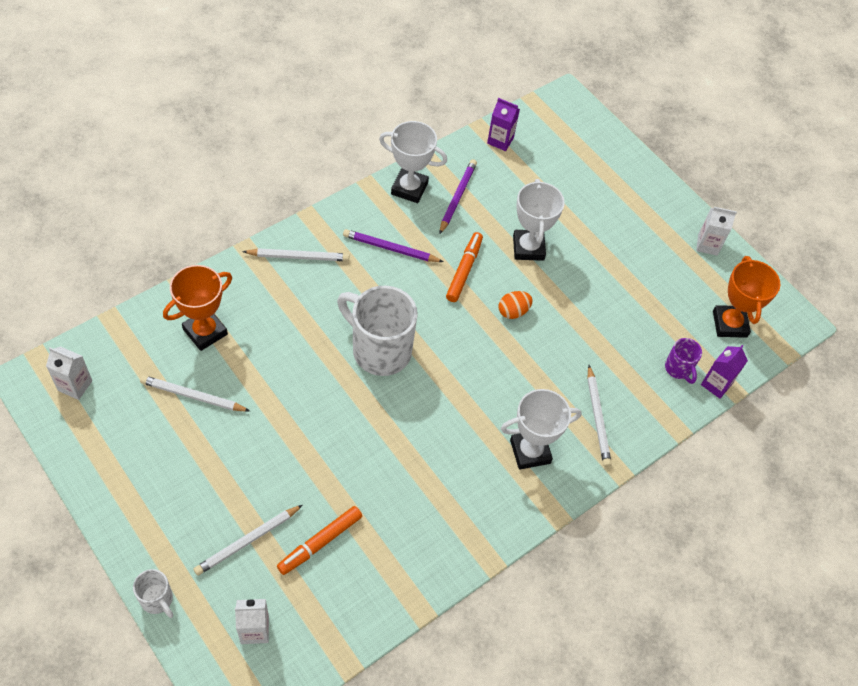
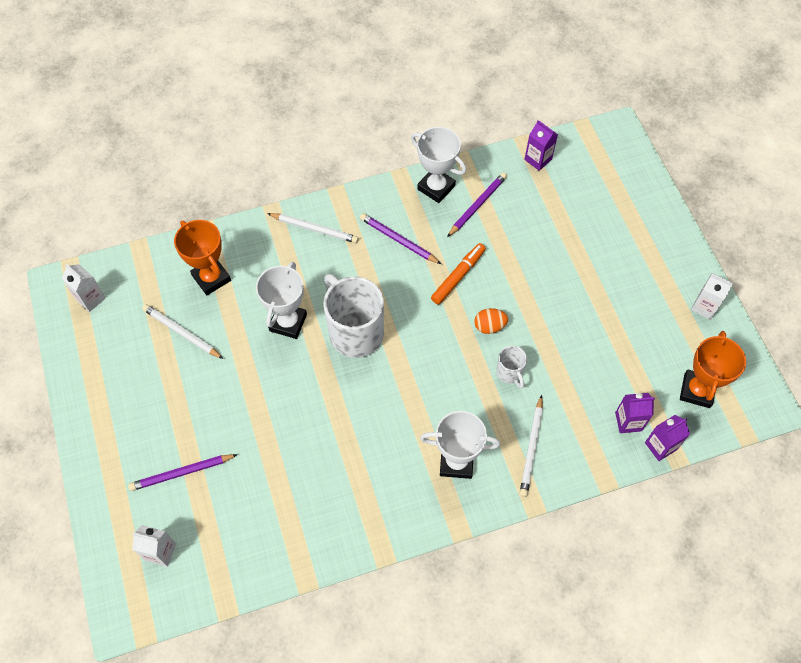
camera: 25 degrees right, 5 degrees up
white mug [133,569,173,618] -> white mug moved to [496,346,527,389]
orange trophy [163,265,232,351] -> orange trophy turned 75 degrees clockwise [174,220,231,295]
white pencil [194,505,303,576] -> purple pencil [128,454,238,491]
orange marker [277,506,362,575] -> none
white trophy [513,179,565,261] -> white trophy moved to [256,262,307,339]
purple mug [665,338,702,384] -> purple carton [615,393,655,433]

